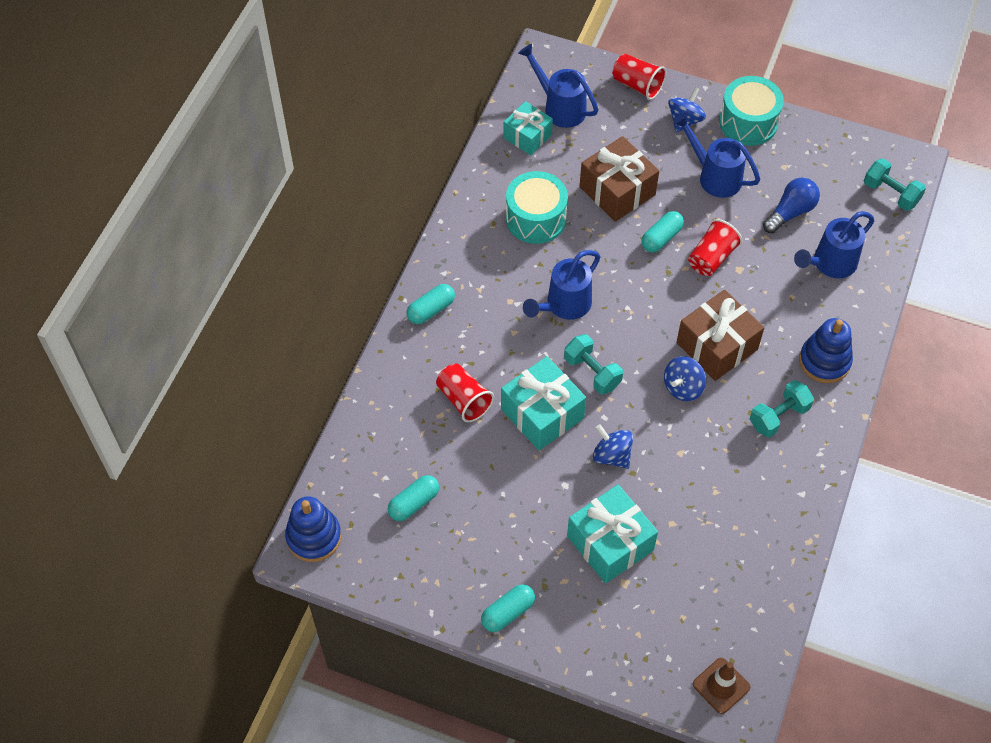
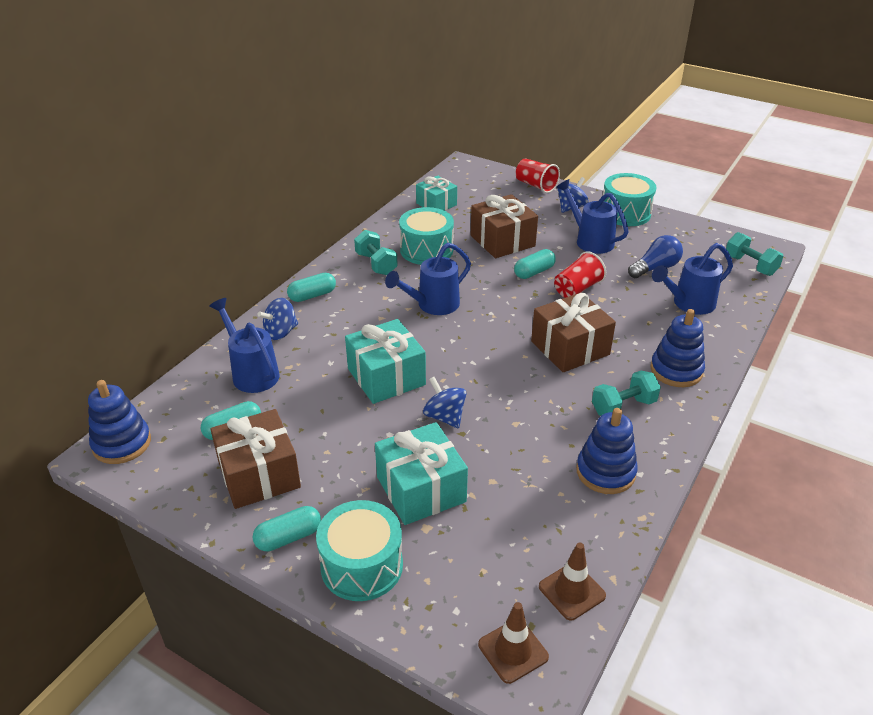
camera: 10 degrees right, 20 degrees down
red cup [436,363,494,422] -> none
blue watering can [518,43,599,128] -> blue watering can moved to [209,298,280,393]
turquoise dumbbell [564,334,623,394] -> turquoise dumbbell moved to [354,230,398,275]
blue spinning top [664,356,706,401] -> blue spinning top moved to [257,298,298,340]
none -> brown gift [210,409,301,509]
none -> turquoise drum [316,500,403,601]
none -> brown traffic cone [539,542,606,620]
none -> blue stacking toy [576,408,638,494]

